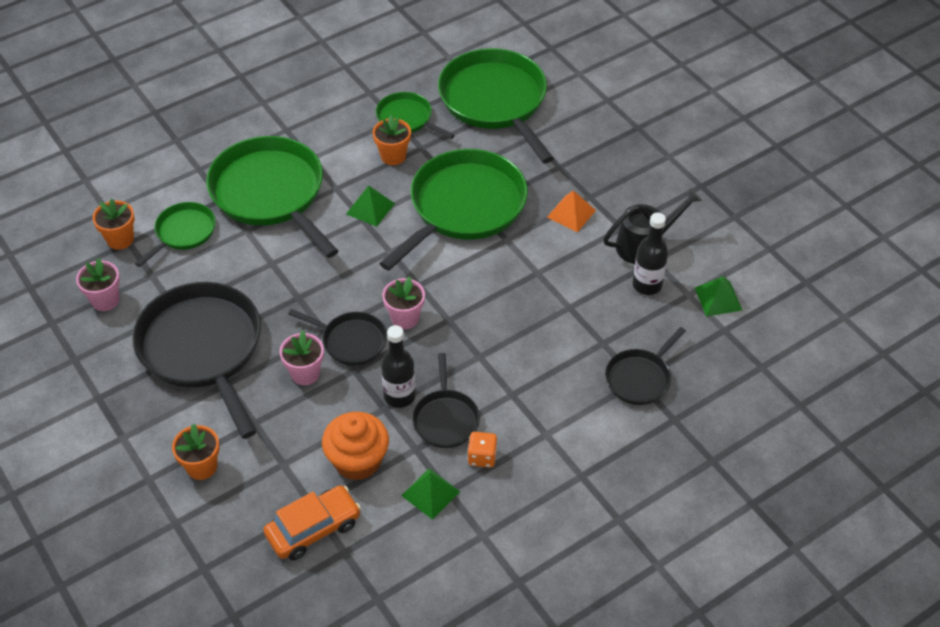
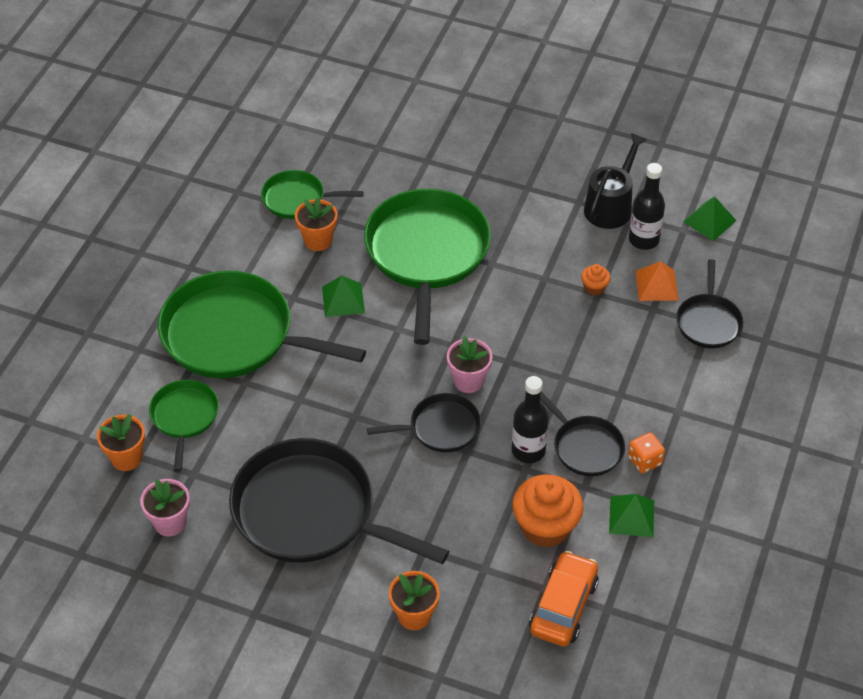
camera: 35 degrees left, 0 degrees up
pink flower pot [279,331,324,385] -> none
green pan [438,48,554,163] -> none
orange pyramid [547,190,596,232] -> orange pyramid moved to [636,261,679,301]
none -> orange cupcake [581,264,611,295]

